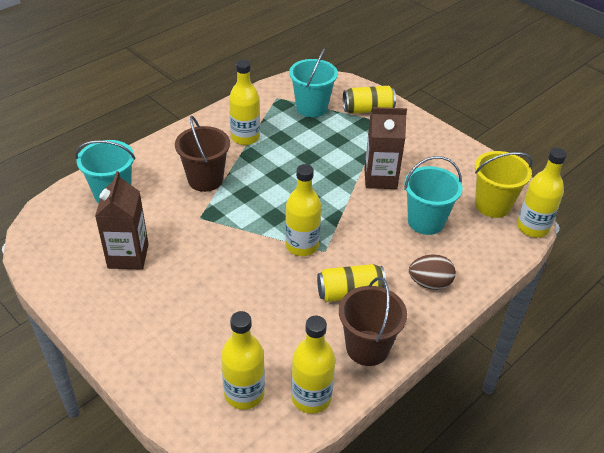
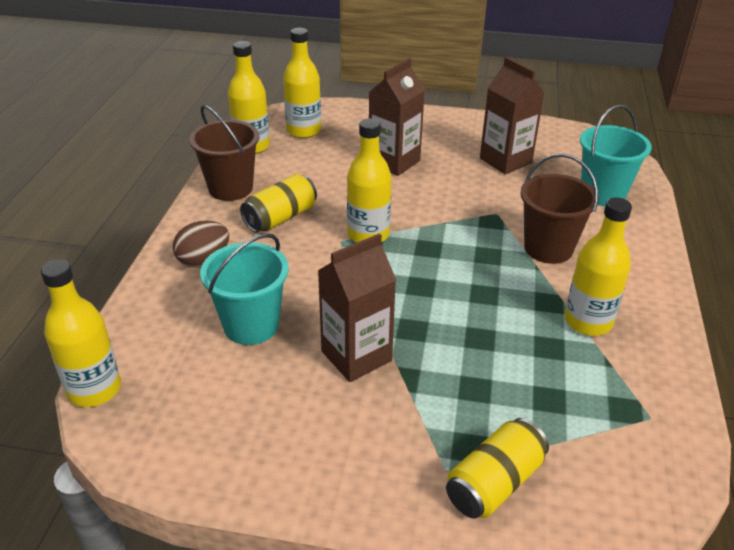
camera: 145 degrees right, 5 degrees down
turquoise bucket [289,48,338,117] -> none
yellow bucket [475,151,533,218] -> none
none -> brown carton [369,58,425,176]

